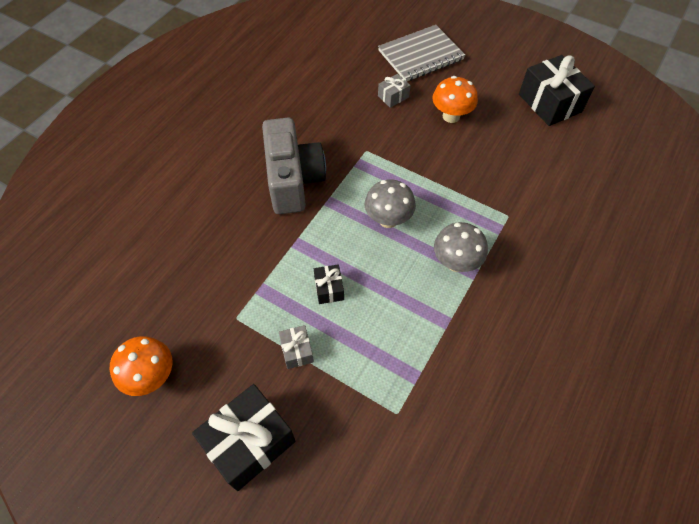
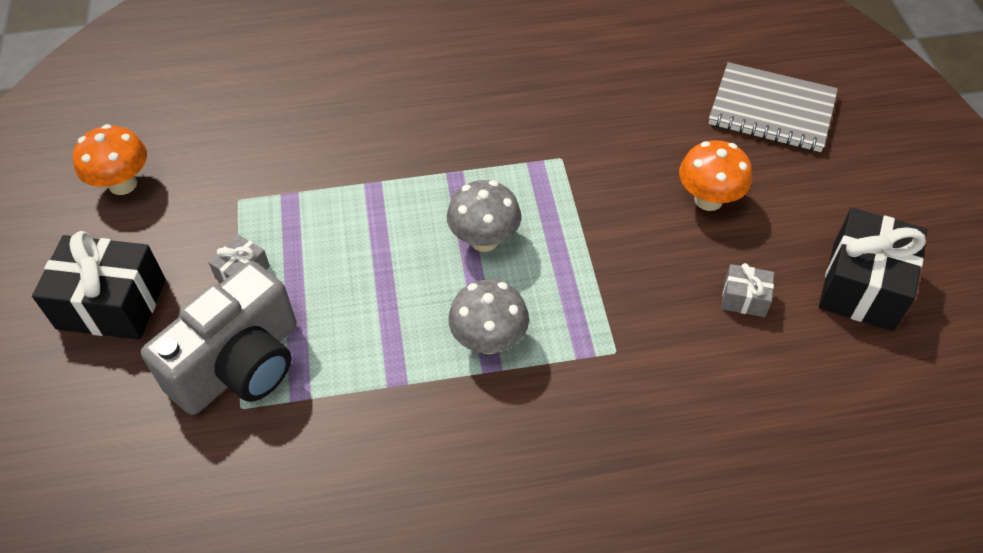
camera: 50 degrees right, 5 degrees down
grey camera [262,118,326,214] -> grey camera moved to [141,261,296,415]
black gift [314,264,344,304] -> none
grey gift [378,74,411,108] -> grey gift moved to [721,263,774,317]

